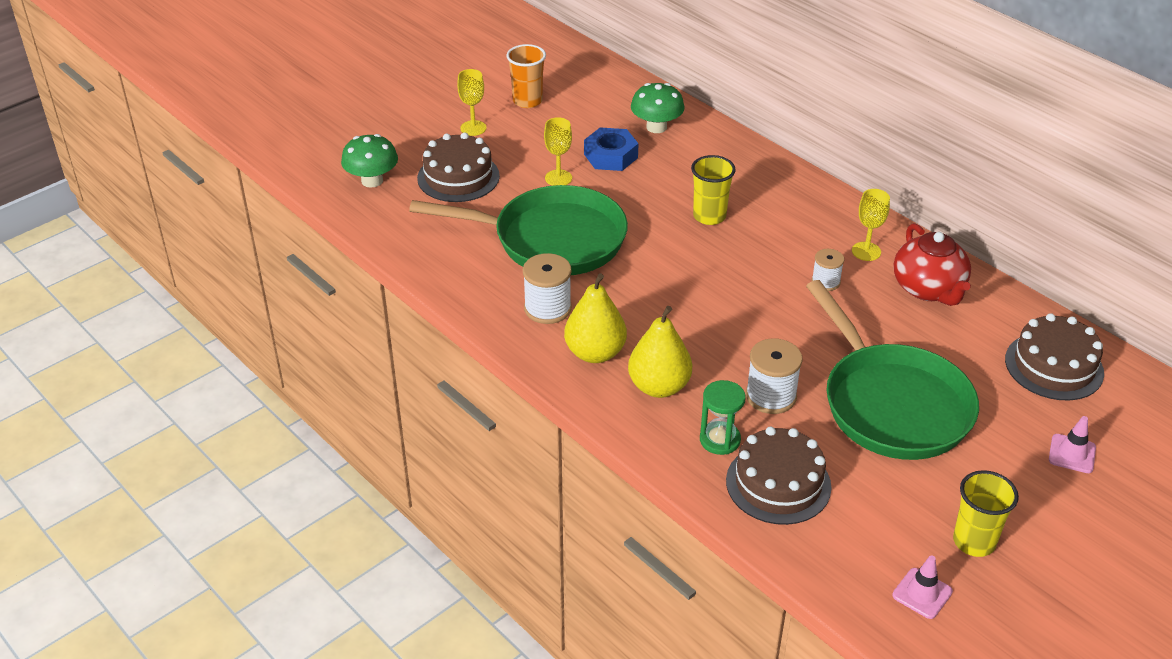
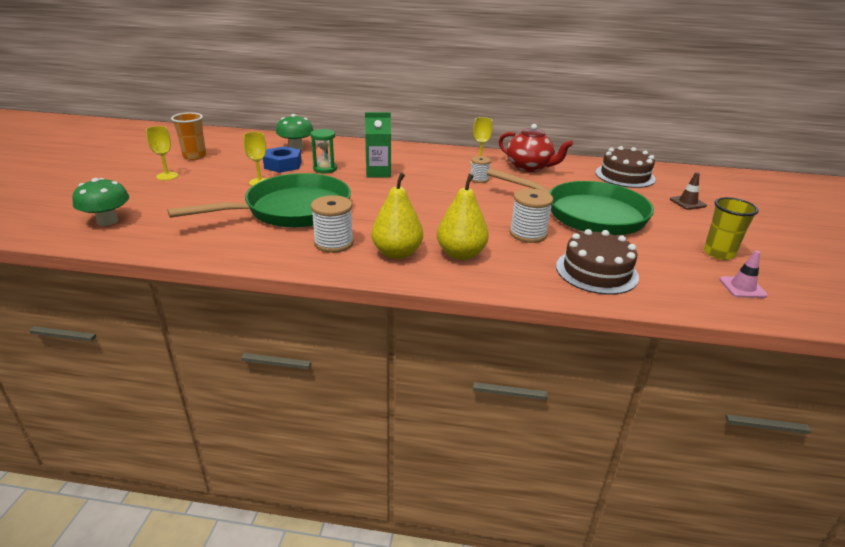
camera: 40 degrees left, 10 degrees down
brown cake [417,132,500,202] -> none
yellow cup [691,155,736,225] -> green carton [365,112,391,178]
green hourglass [700,380,746,455] -> green hourglass moved to [310,129,337,173]
pink traffic cone [1049,416,1096,473] -> brown traffic cone [670,172,707,210]

